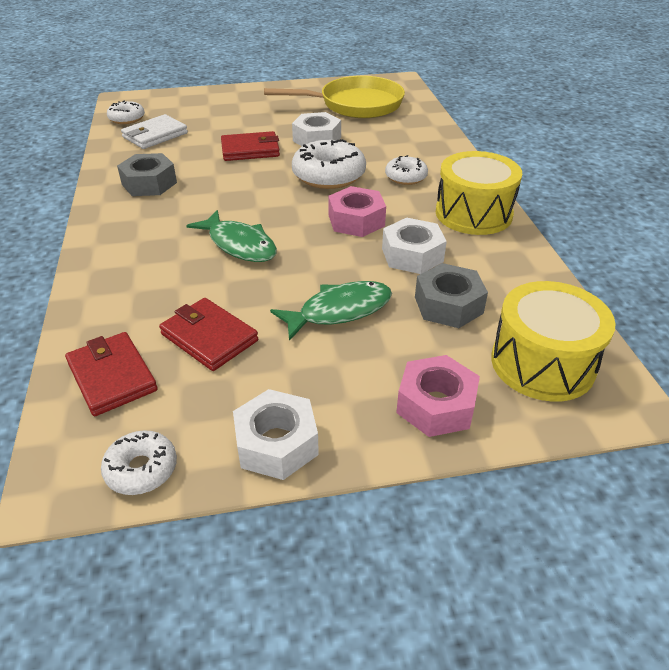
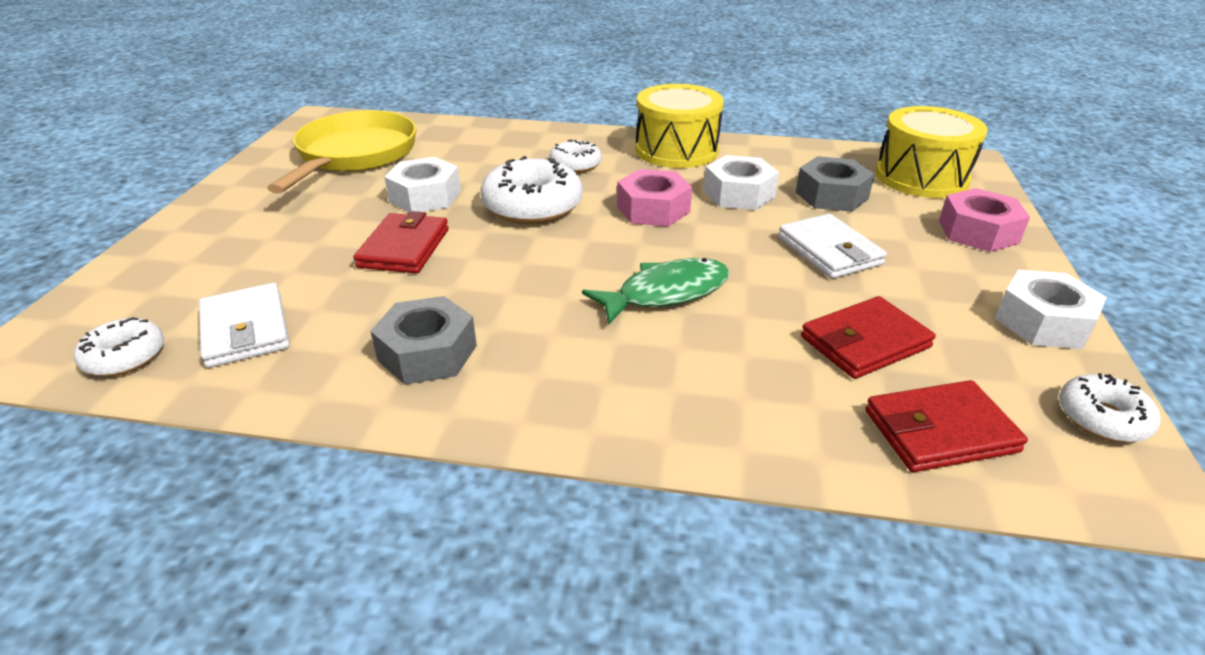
camera: 70 degrees left, 5 degrees down
green fish [270,281,392,341] -> white wallet [778,214,887,279]

